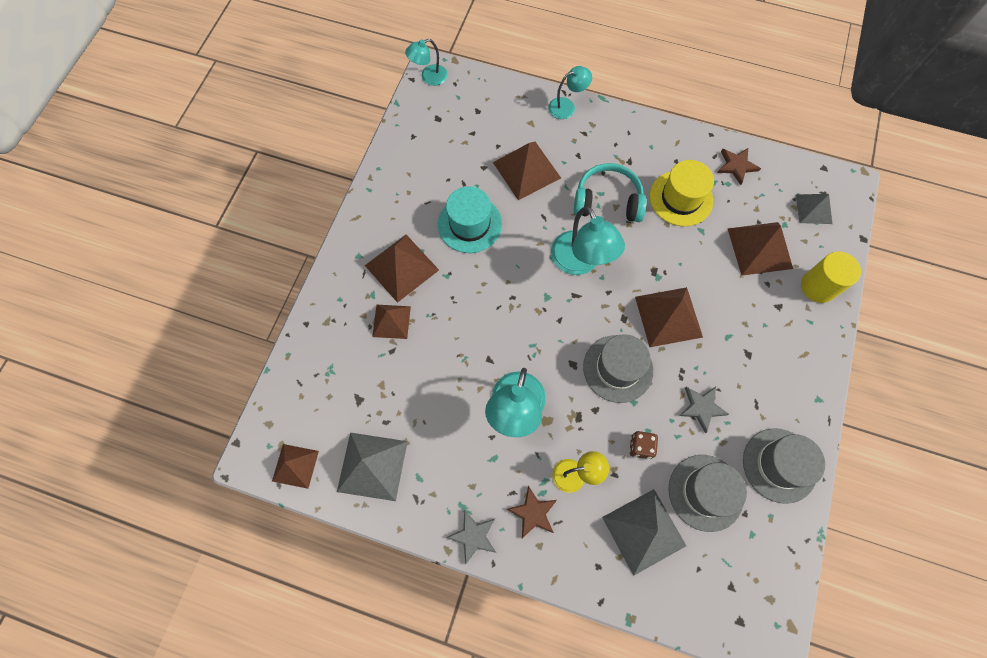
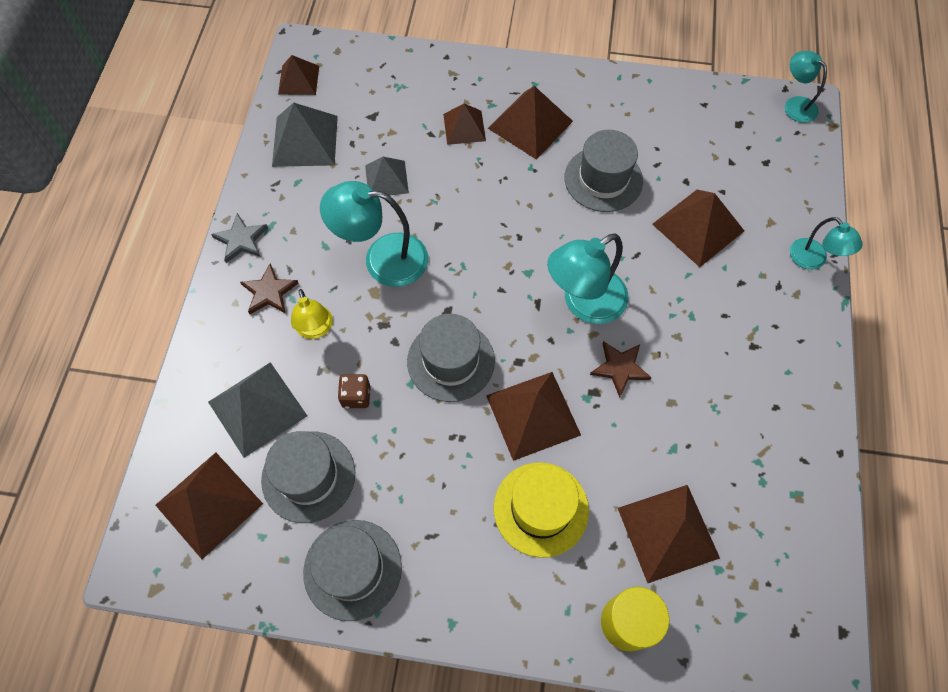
camera: 80 degrees right, 5 degrees down
turquoise hat [438,186,502,253] -> grey hat [565,130,643,212]
turquoise headphones [574,163,647,222] -> none
yellow hat [650,160,714,226] -> yellow hat moved to [494,462,589,558]
grey star [679,387,729,433] -> none
brown star [717,148,761,185] -> brown star moved to [590,341,652,398]
grey pyramid [796,194,832,224] -> grey pyramid moved to [365,157,409,196]
none -> brown pyramid [155,452,263,559]

